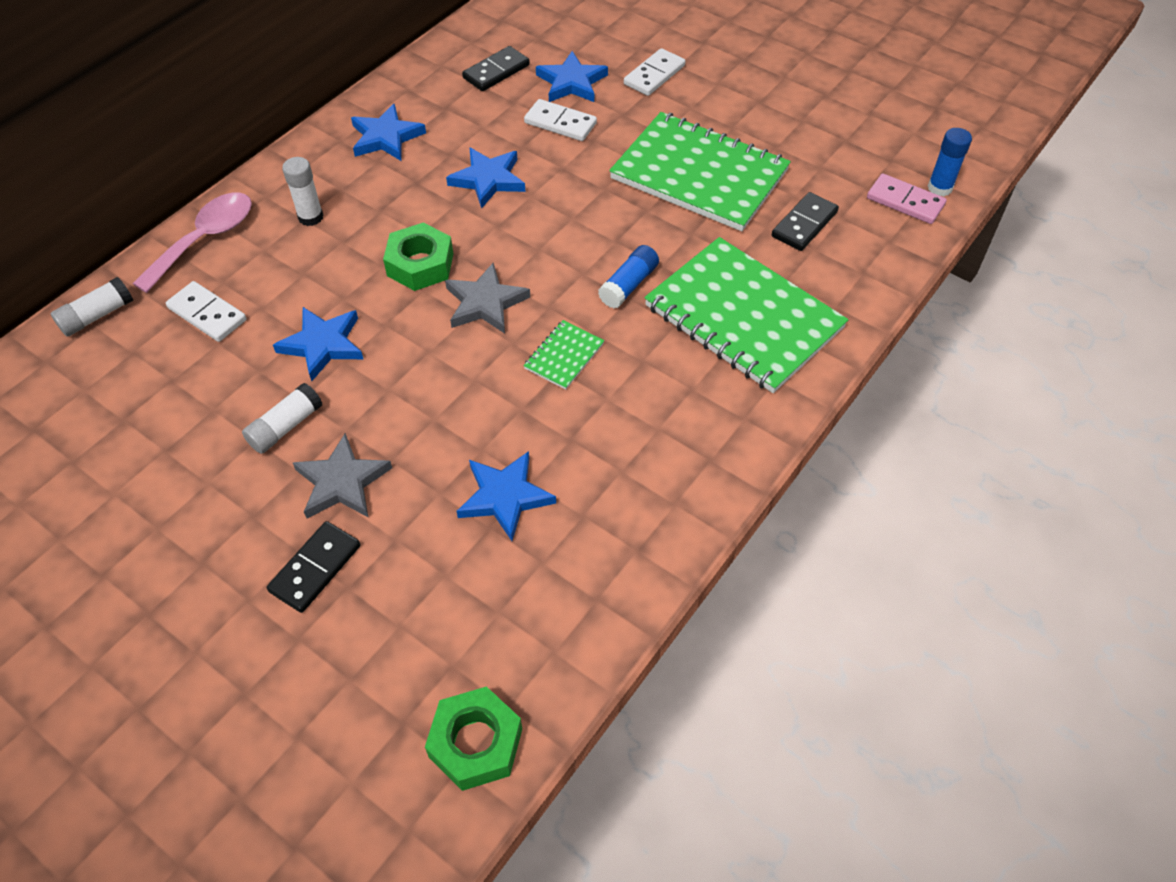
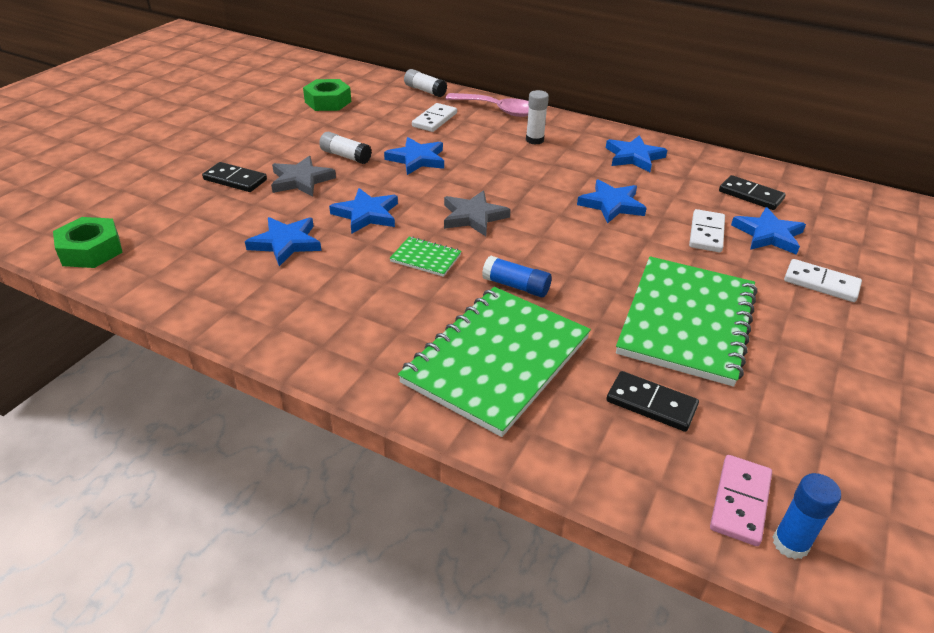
camera: 80 degrees right, 15 degrees down
green nut [383,223,453,291] -> green nut moved to [303,79,351,111]
none -> blue star [329,188,398,234]

